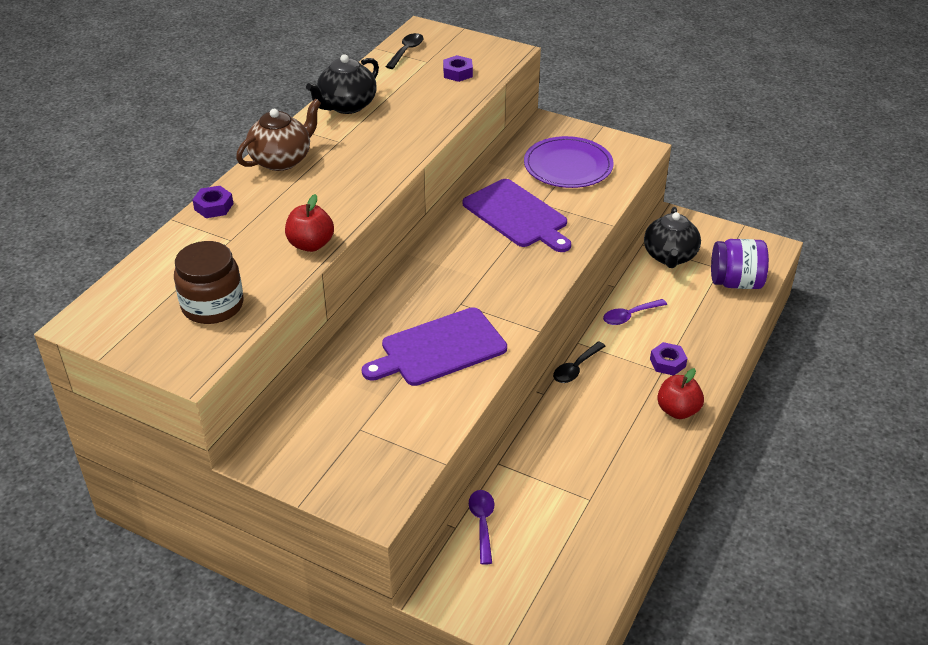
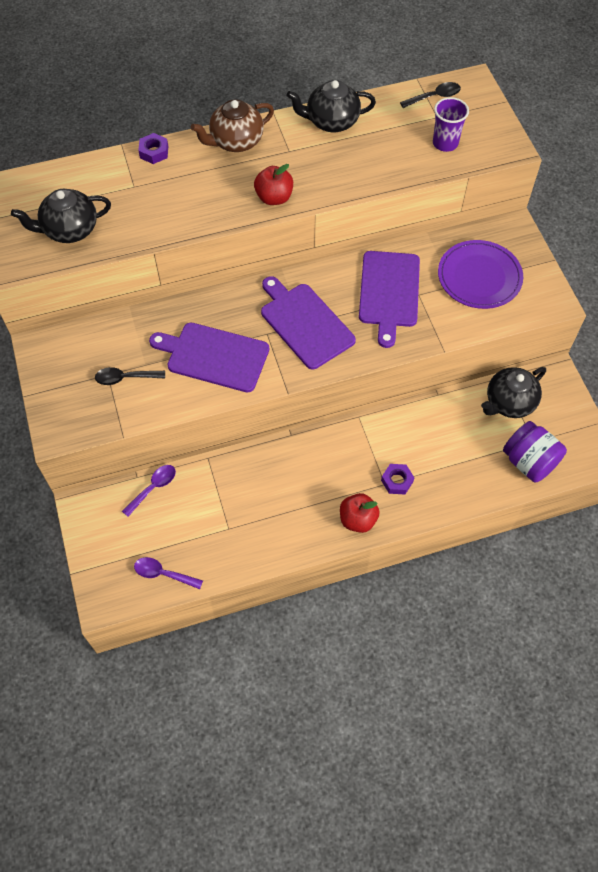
camera: 45 degrees right, 20 degrees up
brown jar [174,241,244,324] -> black teapot [11,189,111,243]
brown teapot [236,99,321,171] -> brown teapot turned 150 degrees clockwise [191,99,274,152]
red apple [285,194,334,252] -> red apple moved to [254,164,293,205]
purple nut [443,55,473,82] -> purple cup [433,97,469,152]
black spoon [553,341,606,383] -> black spoon moved to [95,367,165,385]
purple spoon [603,299,667,325] -> purple spoon moved to [134,557,203,589]
none -> purple cutting board [261,276,356,370]

